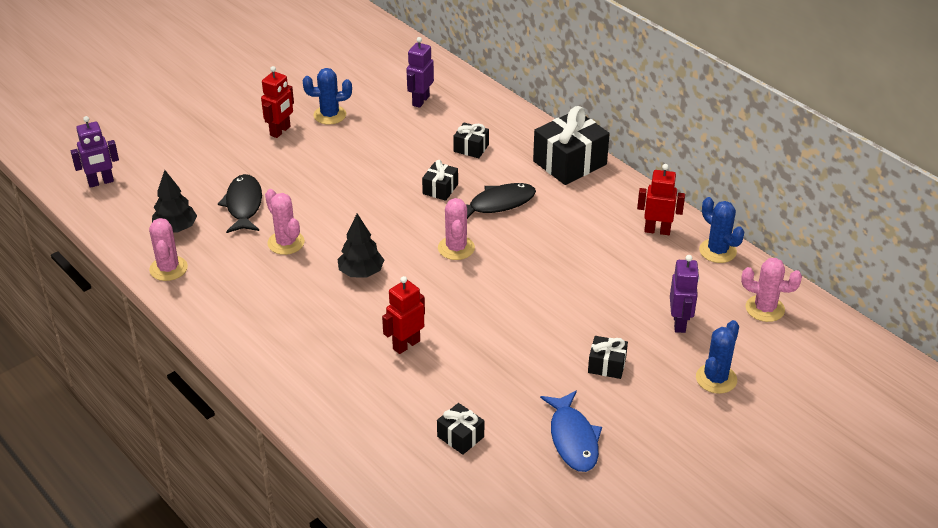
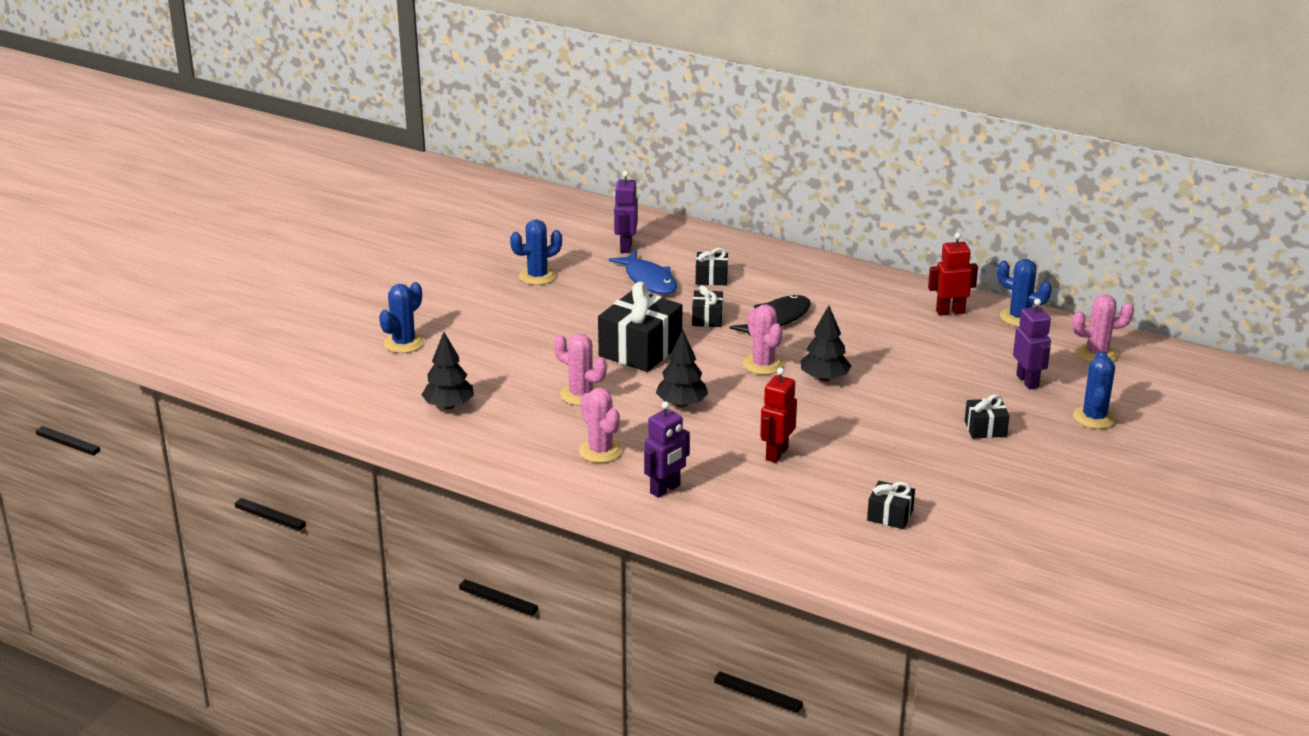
camera: 20 degrees left, 10 degrees down
purple robot [71,116,119,188] -> purple robot moved to [644,401,690,498]
pink cactus [149,218,188,281] -> pink cactus moved to [579,388,623,463]
black fish [218,174,262,233] -> none
red robot [261,66,294,138] -> none
black gift [533,106,610,185] -> black gift moved to [598,282,682,372]
blue fish [540,391,602,472] -> blue fish moved to [609,251,677,295]
none -> blue cactus [379,282,424,353]
none -> black tree [801,306,852,382]

